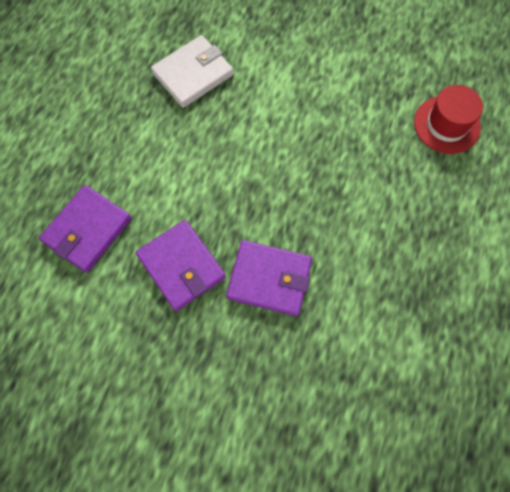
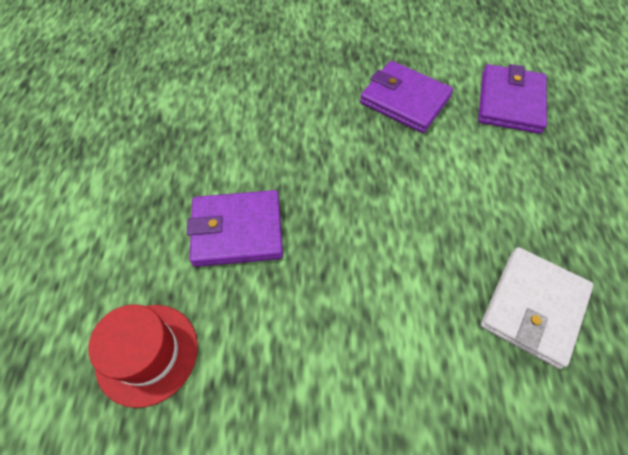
camera: 160 degrees right, 10 degrees down
purple wallet [226,240,312,316] -> purple wallet moved to [187,190,283,267]

